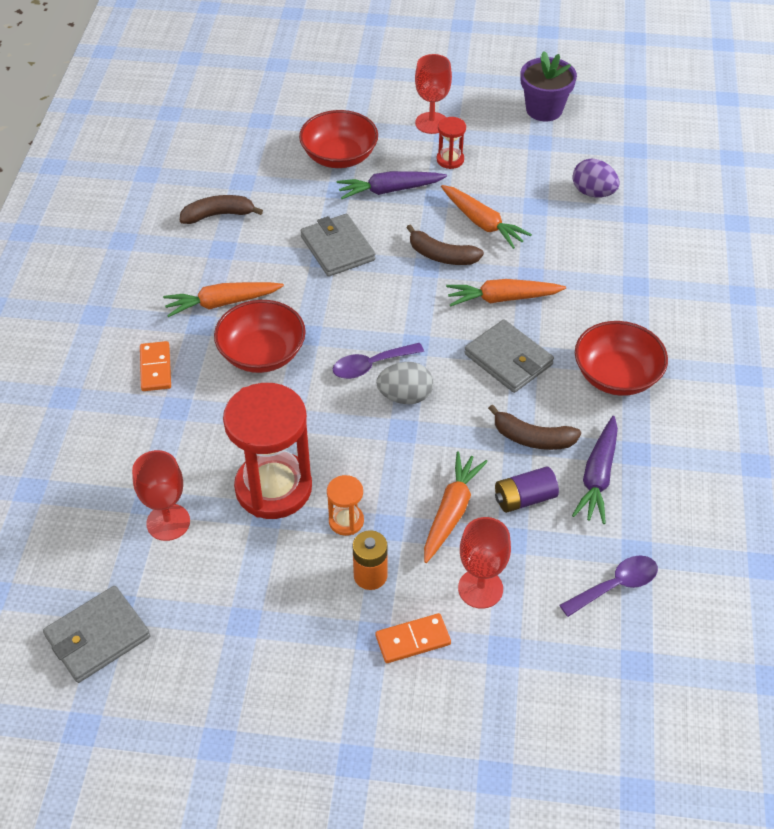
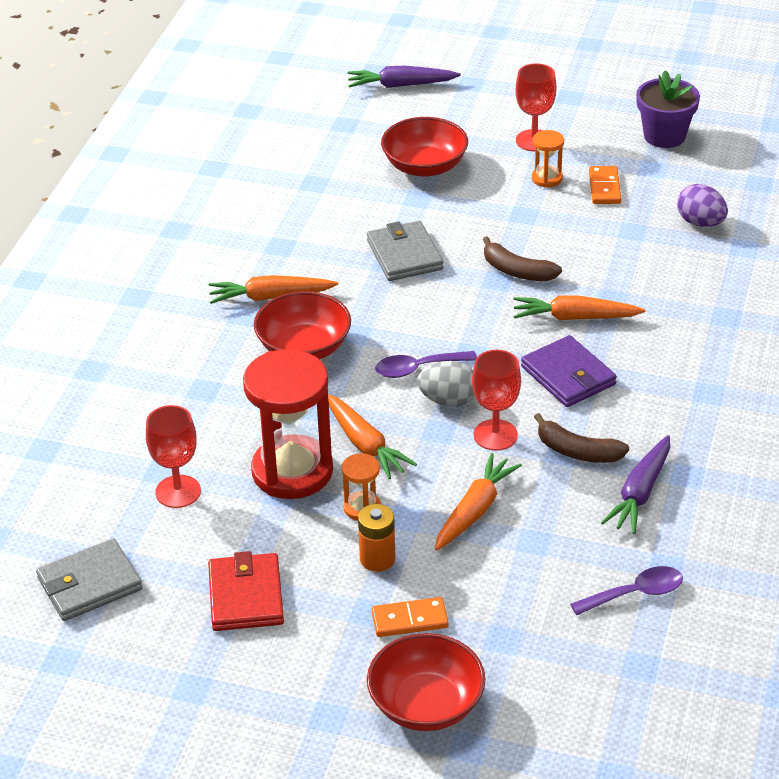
camera: 10 degrees right, 10 degrees down
orange domino [140,341,171,391] -> orange domino moved to [589,166,621,204]
brown banana [180,195,263,224] -> none
purple carrot [337,171,447,199] -> purple carrot moved to [348,65,461,88]
red hourglass [437,117,466,169] -> orange hourglass [532,130,564,188]
orange carrot [441,185,532,249] -> orange carrot moved to [328,394,417,479]
red goblet [458,517,511,609] -> red goblet moved to [472,350,521,451]
grey wallet [464,319,554,393] -> purple wallet [521,335,617,407]
purple battery [495,466,559,513] -> none
red bowl [575,321,668,396] -> red bowl moved to [367,633,486,731]
none -> red wallet [208,551,284,631]

